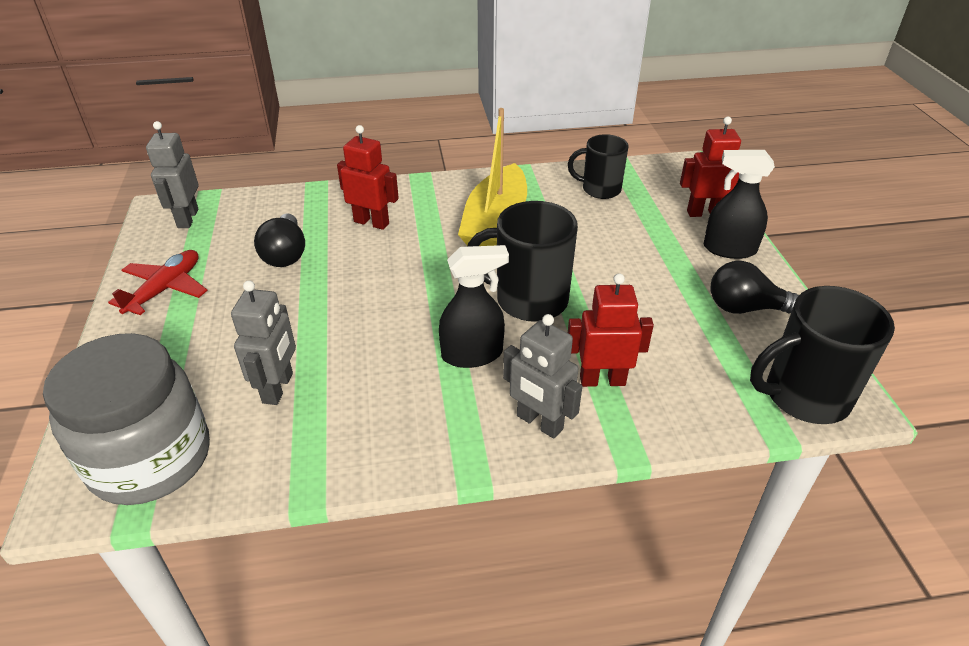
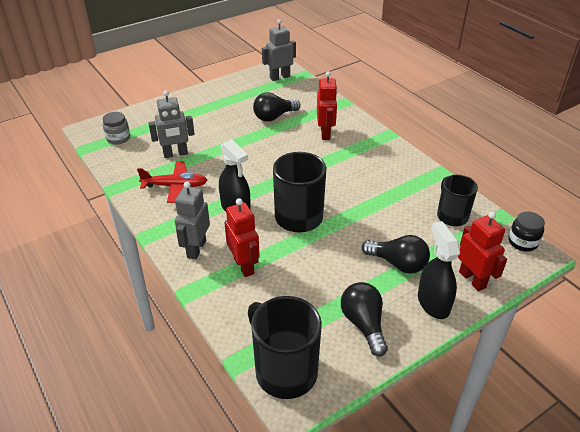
camera: 65 degrees right, 0 degrees up
grey jar [43,333,210,505] -> grey jar [103,112,130,144], size x0.43
red plane [108,250,208,315] -> red plane moved to [137,161,207,203]
yellow boat [458,108,527,246] -> none
none -> black light bulb [362,235,430,274]
none -> black jar [508,211,545,252]

